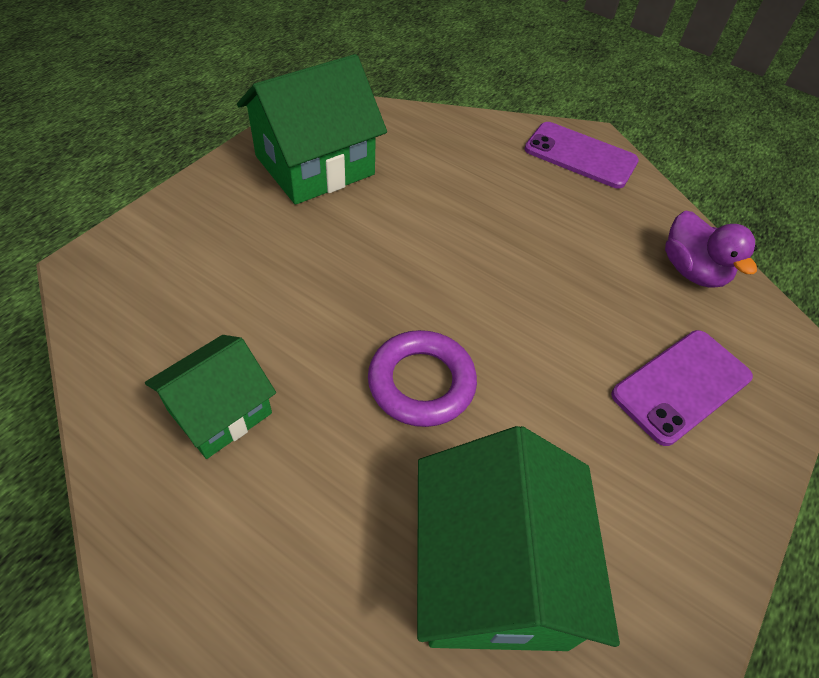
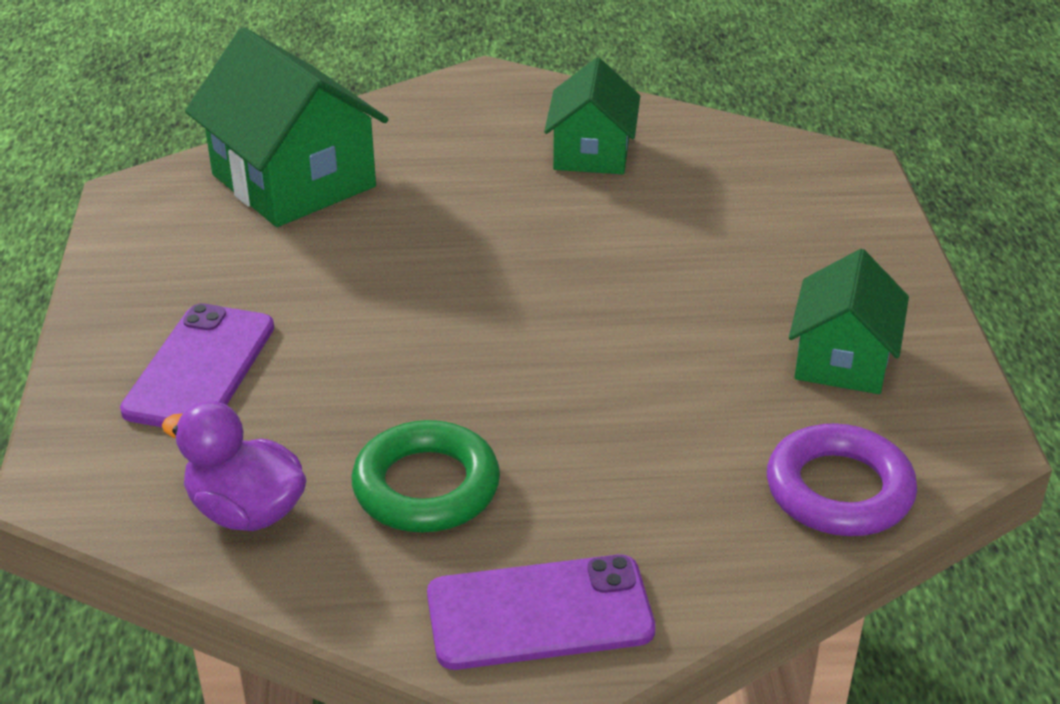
camera: 145 degrees right, 15 degrees down
green house [237,54,387,205] -> green house [789,249,909,394], size x0.62
purple ring [368,330,477,427] -> purple ring moved to [767,423,917,536]
none -> green ring [352,420,500,532]

